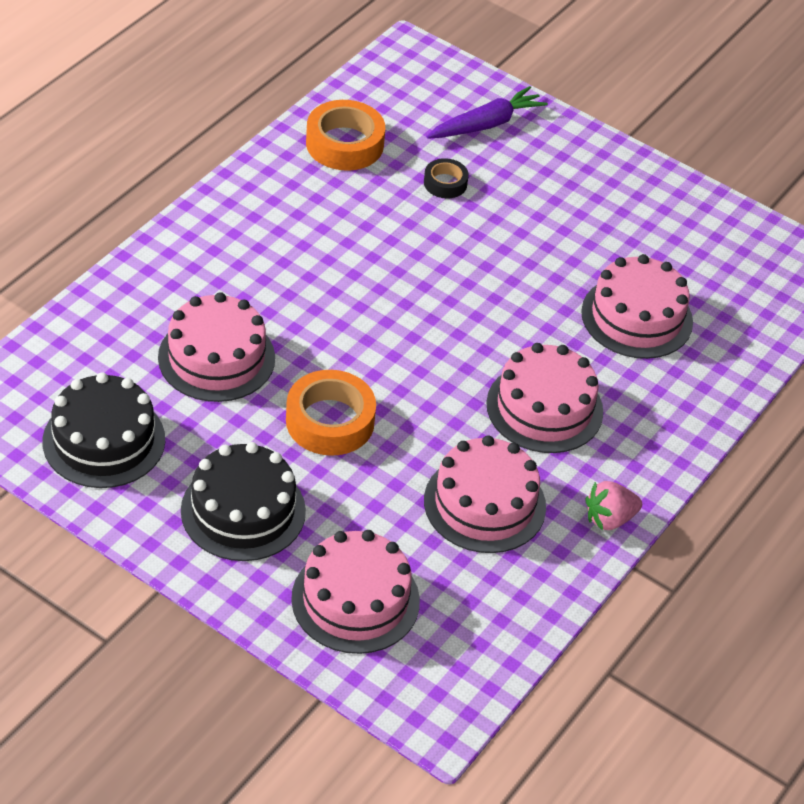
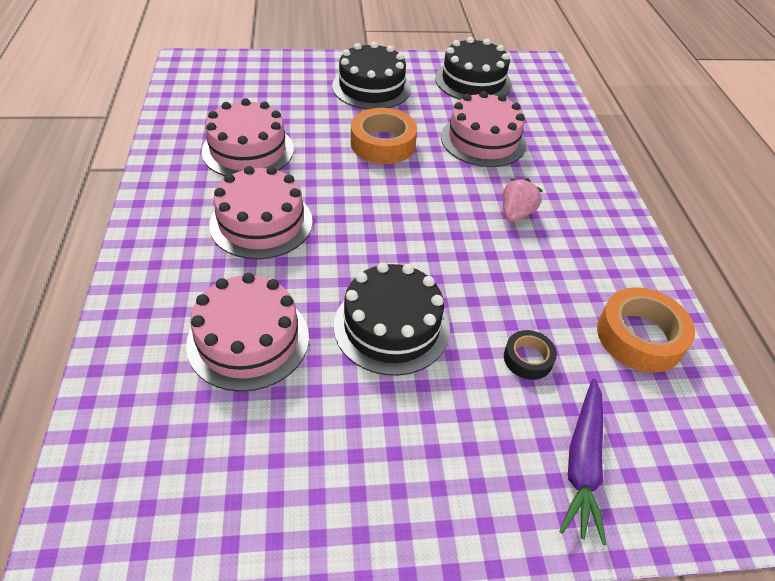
camera: 140 degrees right, 0 degrees up
pink cake [291,530,420,654] -> none
pink strawberry [585,481,642,531] -> pink strawberry moved to [503,178,543,222]
none -> black cake [334,262,450,376]

